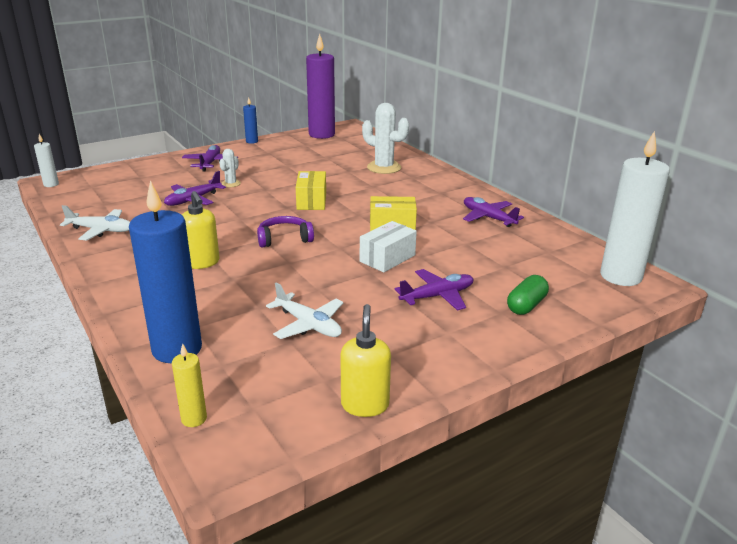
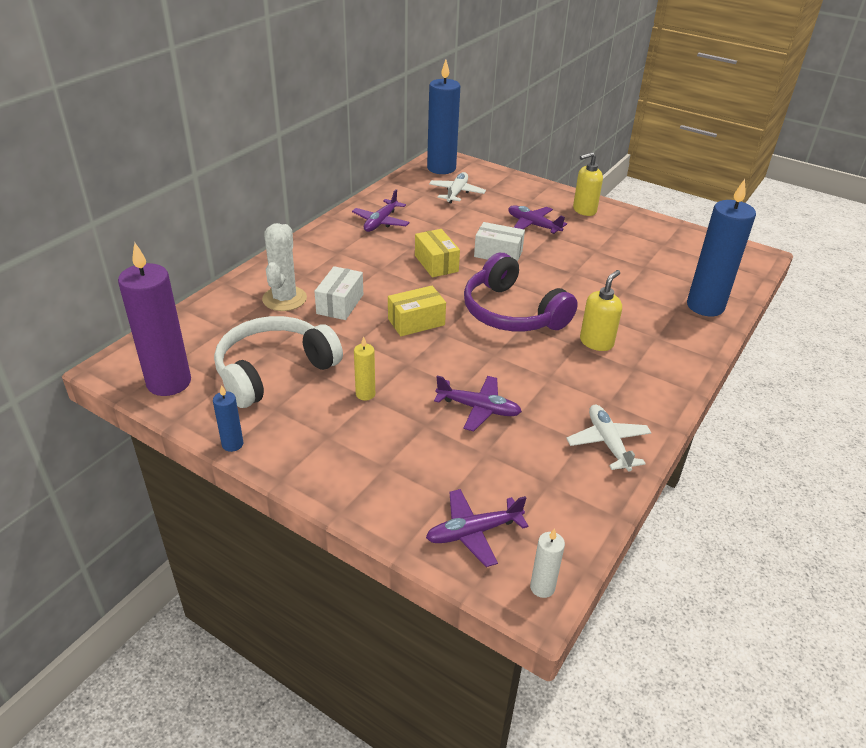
camera: 115 degrees left, 10 degrees up
yellow candle [172,343,207,427] -> yellow candle moved to [354,337,375,400]
purple plane [182,145,238,172] -> purple plane moved to [426,489,528,567]
white cactus [219,149,241,187] -> none
purple headphones [257,216,314,248] -> purple headphones [464,253,578,331], size x1.86
white plane [266,282,343,339] -> white plane moved to [429,172,486,203]
yellow soap dispenser [340,304,391,417] -> yellow soap dispenser moved to [573,152,603,216]
green capsule [507,275,549,315] -> none
white candle [600,131,670,286] -> blue candle [427,60,460,174]
none -> white headphones [214,316,343,408]
none -> white box [314,266,363,320]

